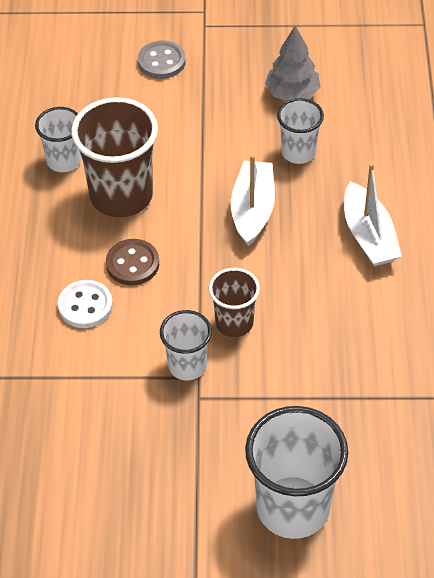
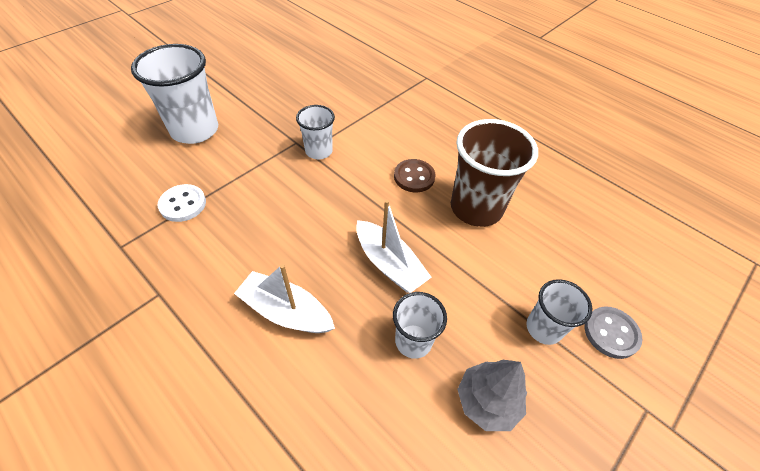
camera: 130 degrees right, 0 degrees up
white cup [35,107,81,172] -> white cup moved to [526,279,592,345]
white button [58,280,113,328] -> white button moved to [158,184,206,222]
brown cup [209,268,260,337] -> none

